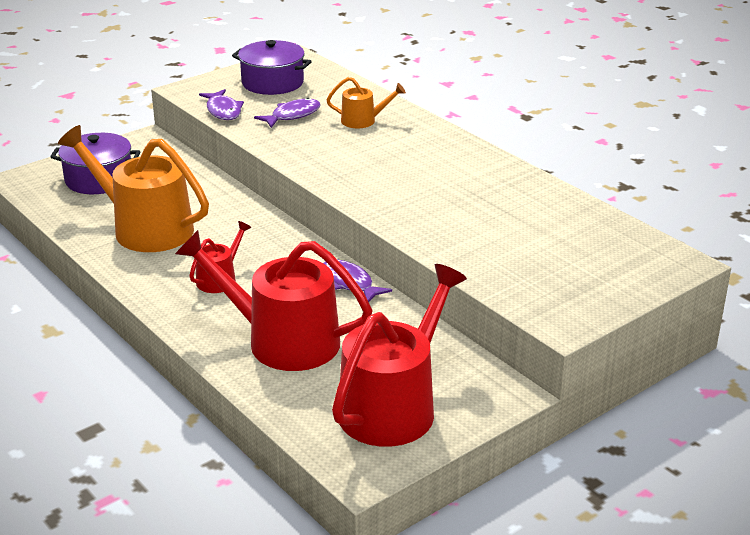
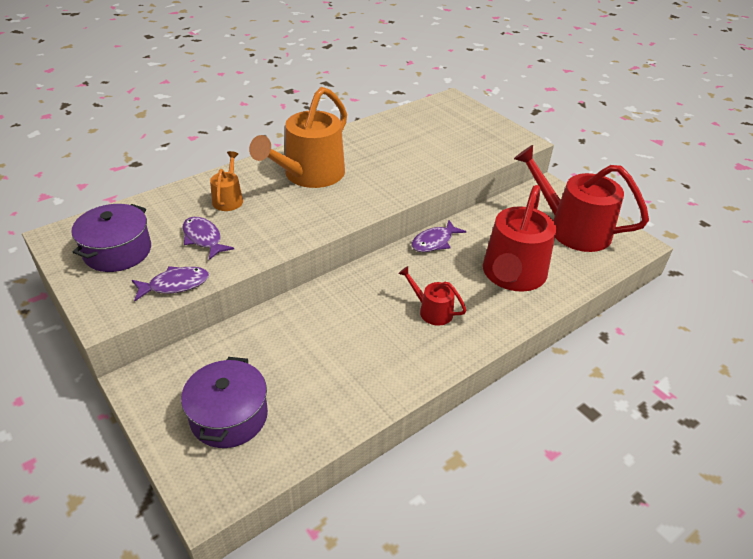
camera: 90 degrees left, 10 degrees up
orange watering can [58,125,209,252] -> orange watering can moved to [249,87,347,188]

